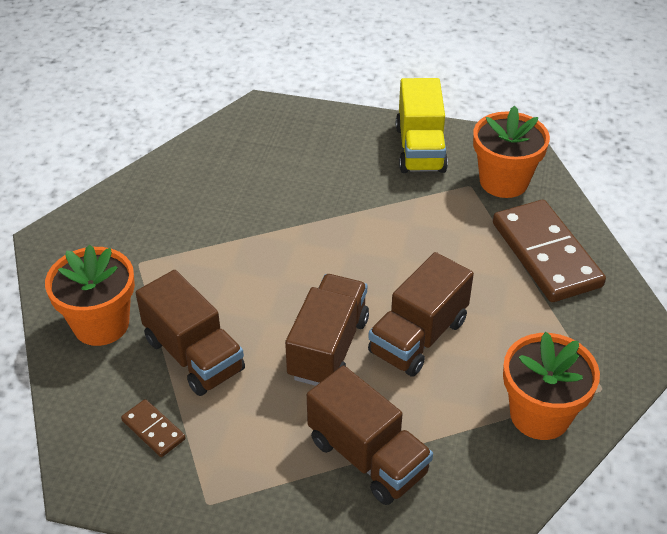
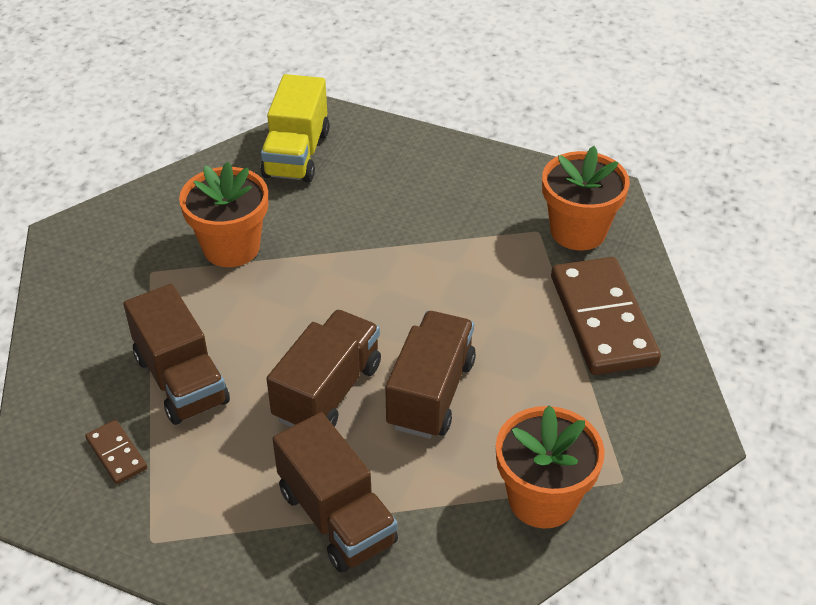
camera: 10 degrees right, 0 degrees up
orange flower pot [45,245,135,346] -> orange flower pot moved to [179,162,268,267]
brown truck [368,252,474,377] -> brown truck turned 150 degrees clockwise [385,311,476,439]
yellow truck [396,78,448,173] -> yellow truck moved to [261,74,329,183]

